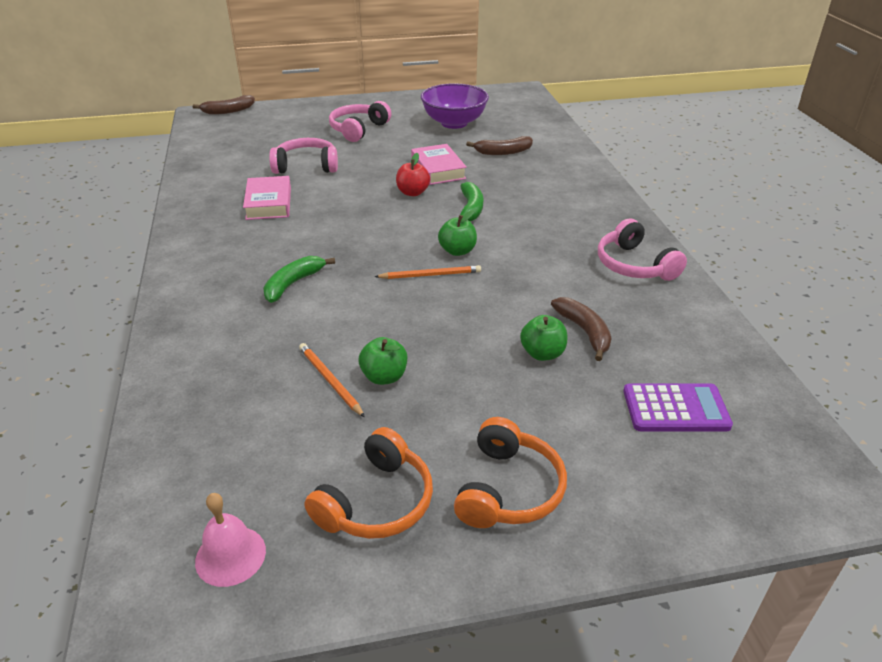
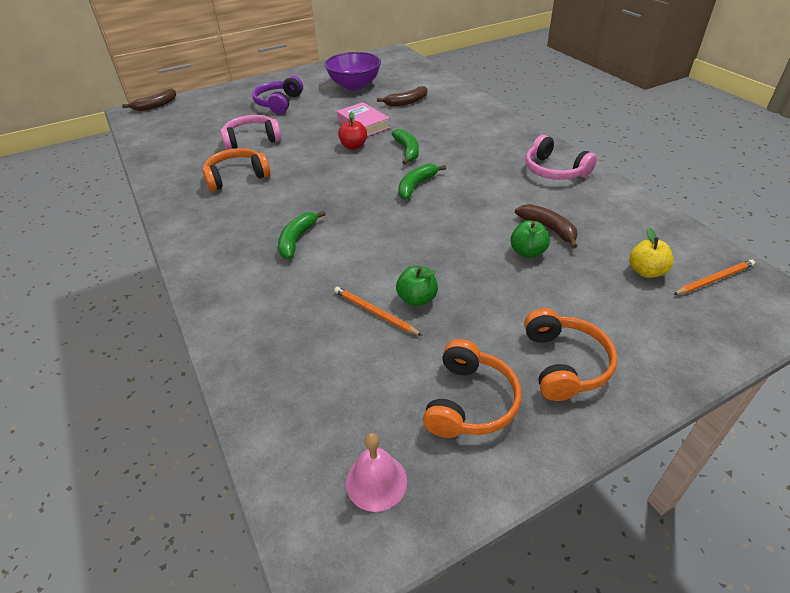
camera: 15 degrees left, 5 degrees up
pink book [243,176,291,220] -> orange headphones [202,148,270,191]
pink headphones [329,101,392,142] -> purple headphones [252,76,303,114]
orange pencil [374,265,481,279] -> orange pencil moved to [673,259,755,295]
green apple [438,210,477,256] -> green banana [398,164,446,200]
purple calculator [623,384,733,431] -> yellow apple [629,227,674,278]

